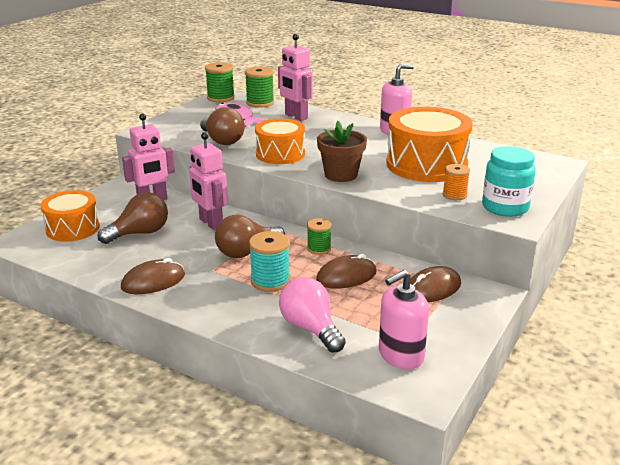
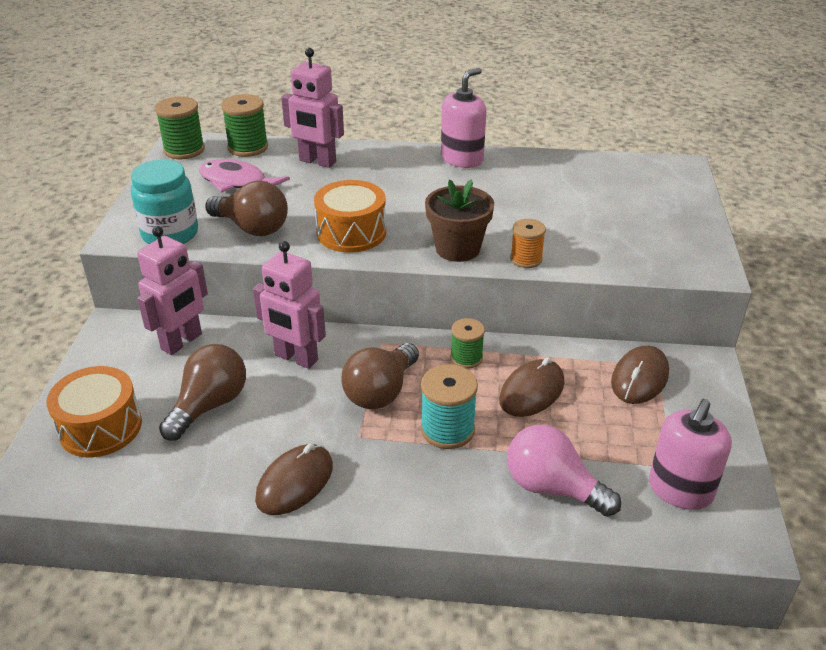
camera: 25 degrees left, 10 degrees up
orange drum [386,107,473,182] -> none
orange spool [443,164,470,200] -> orange spool moved to [510,219,546,268]
turquoise jar [482,146,536,217] -> turquoise jar moved to [131,160,198,244]

